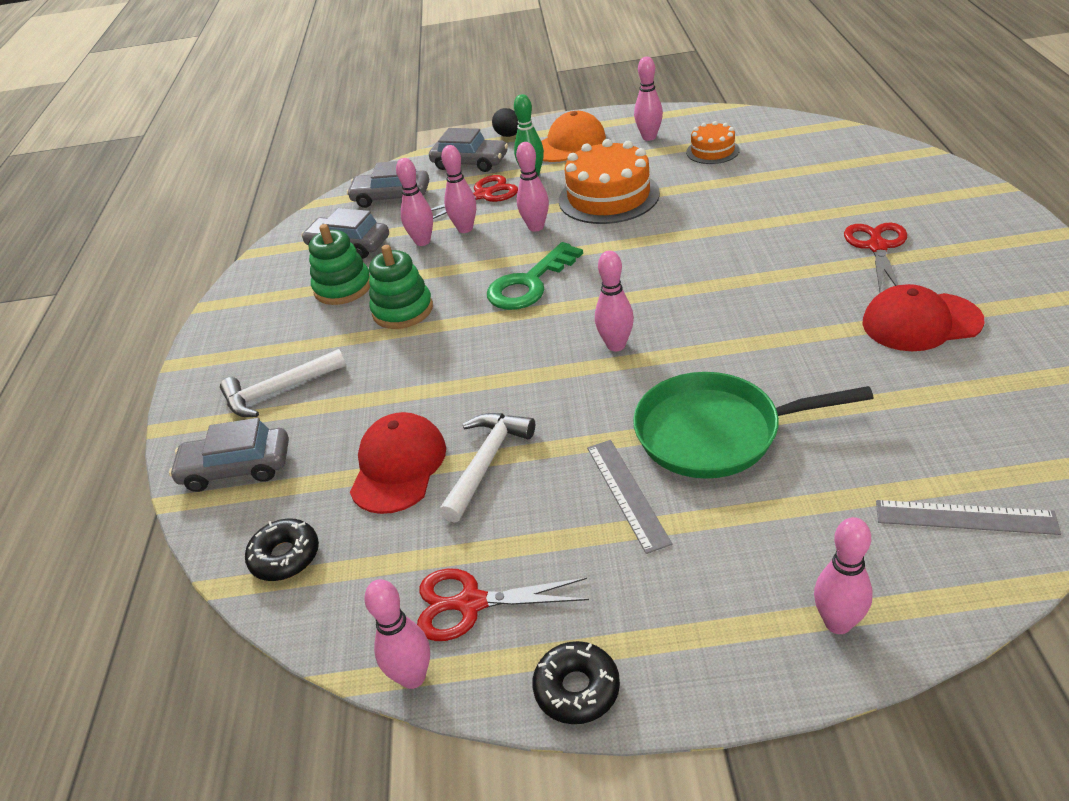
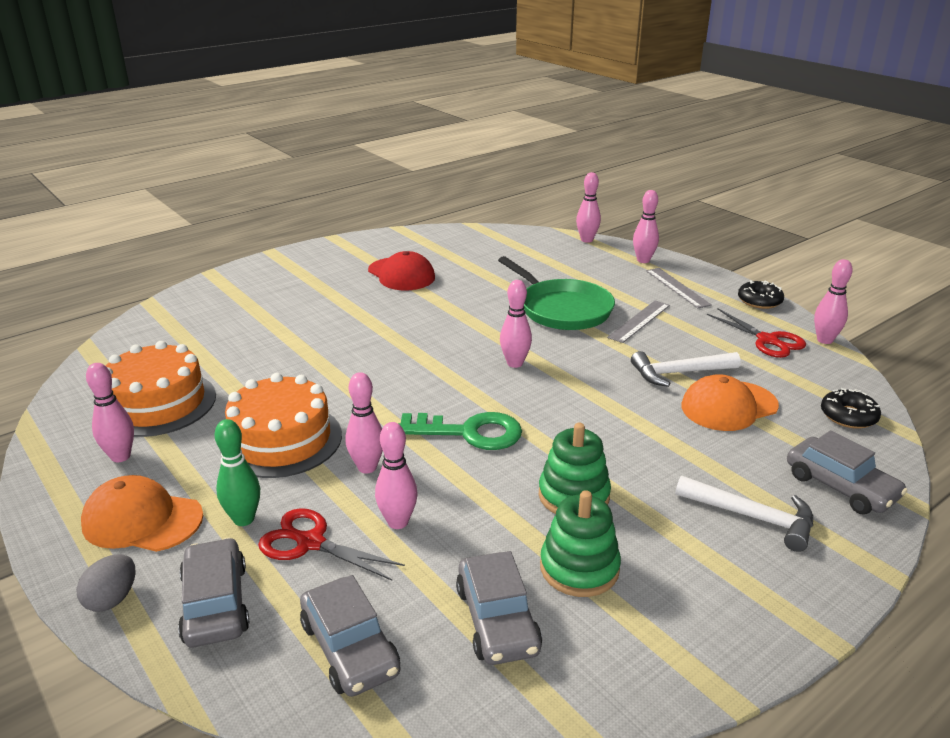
camera: 130 degrees left, 10 degrees down
red cap [350,412,446,514] -> orange cap [681,374,779,431]
pink bowling pin [396,158,433,246] -> pink bowling pin moved to [576,172,601,243]
black egg [492,108,518,137] -> grey egg [76,554,136,612]
orange cake [686,121,740,164] -> orange cake [106,341,216,437], size x1.84
red scissors [844,223,907,291] -> none
grey ruler [876,500,1061,535] -> grey ruler moved to [646,268,712,308]

